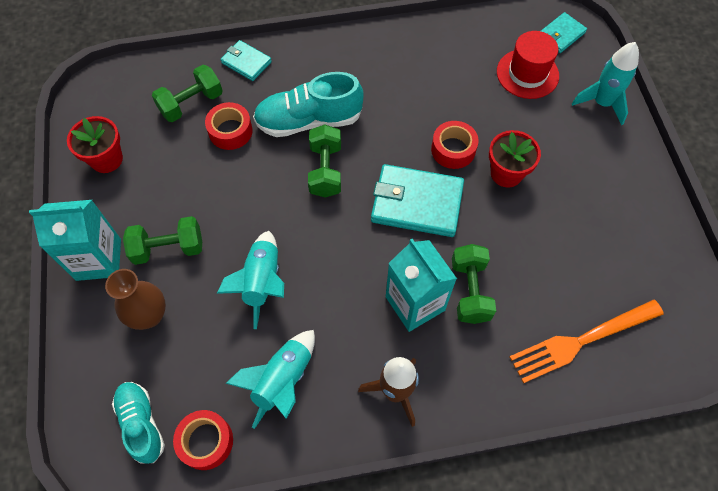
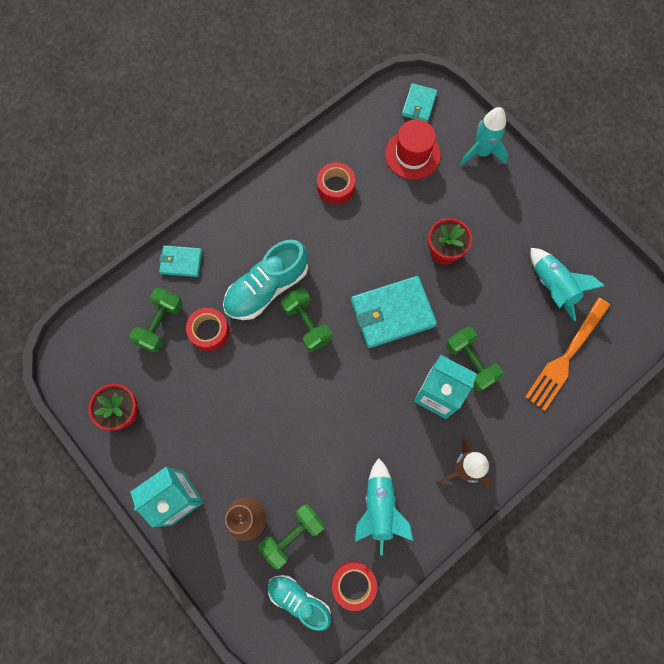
camera: 30 degrees left, 10 degrees up
green dumbbell [123,216,202,265] -> green dumbbell moved to [258,504,325,569]
turquoise rocket [217,231,284,329] -> turquoise rocket moved to [530,248,605,321]
red tape [431,121,479,169] -> red tape moved to [317,162,355,205]

